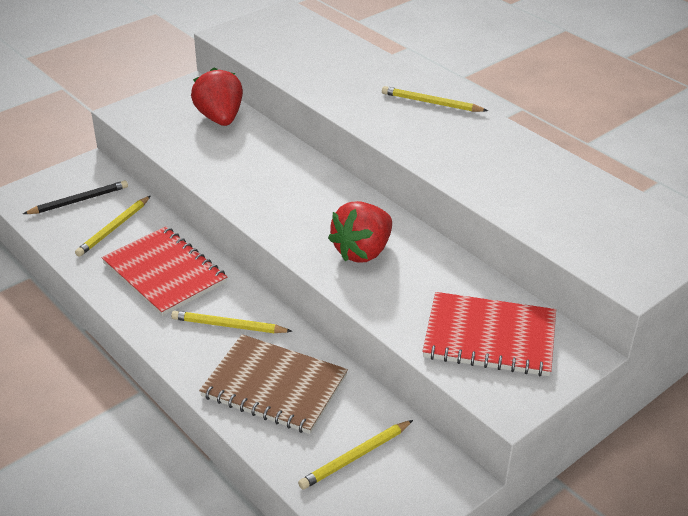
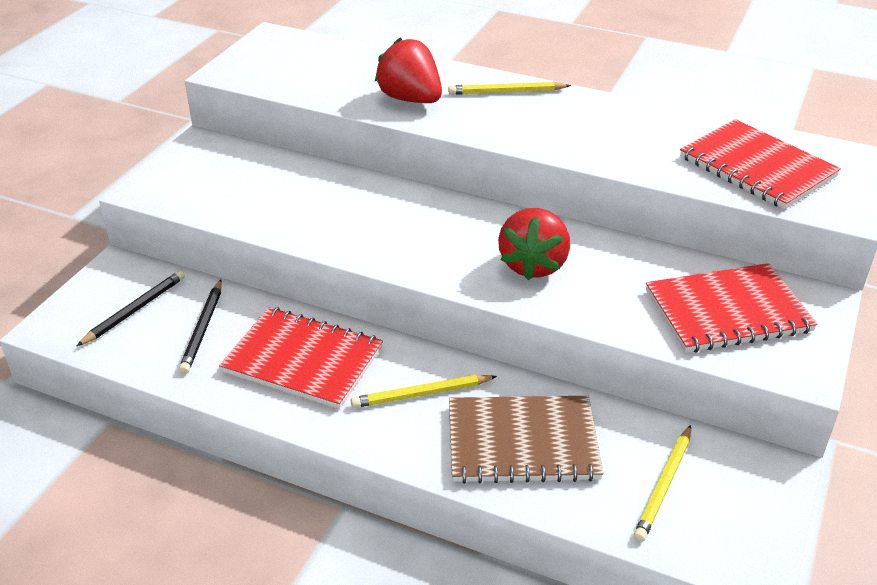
camera: 25 degrees left, 0 degrees up
yellow pencil [75,196,150,257] -> black pencil [179,280,222,374]
red strawberry [191,67,243,126] -> red strawberry moved to [375,37,442,103]
none -> red notebook [680,119,841,209]

